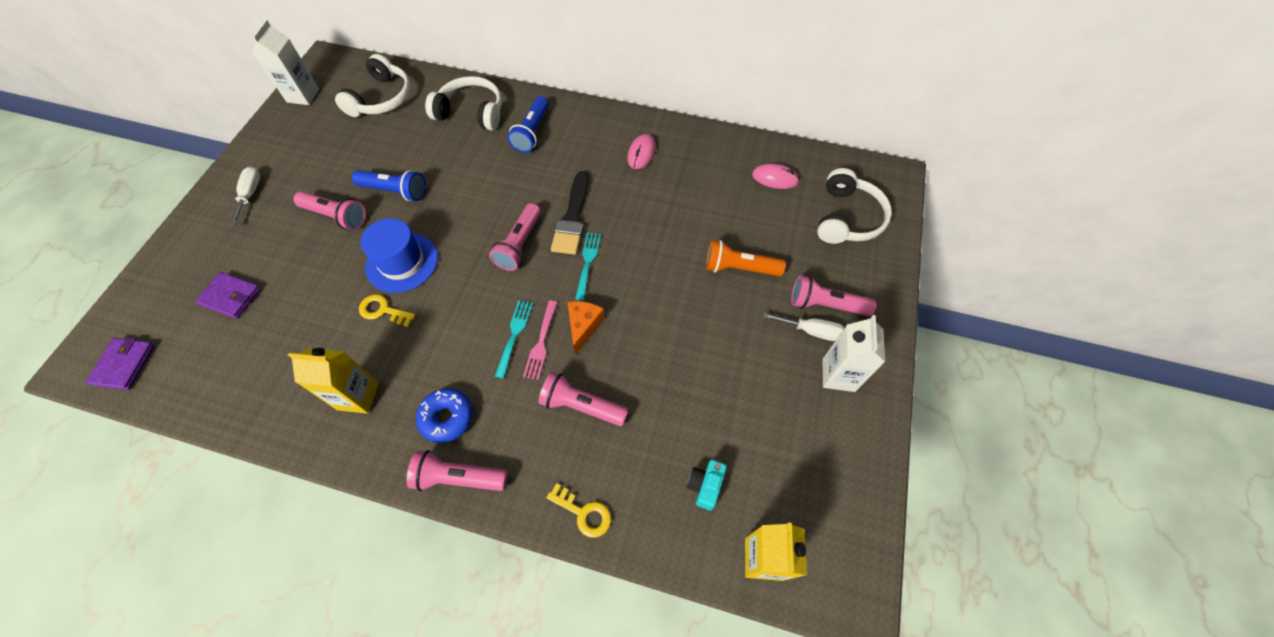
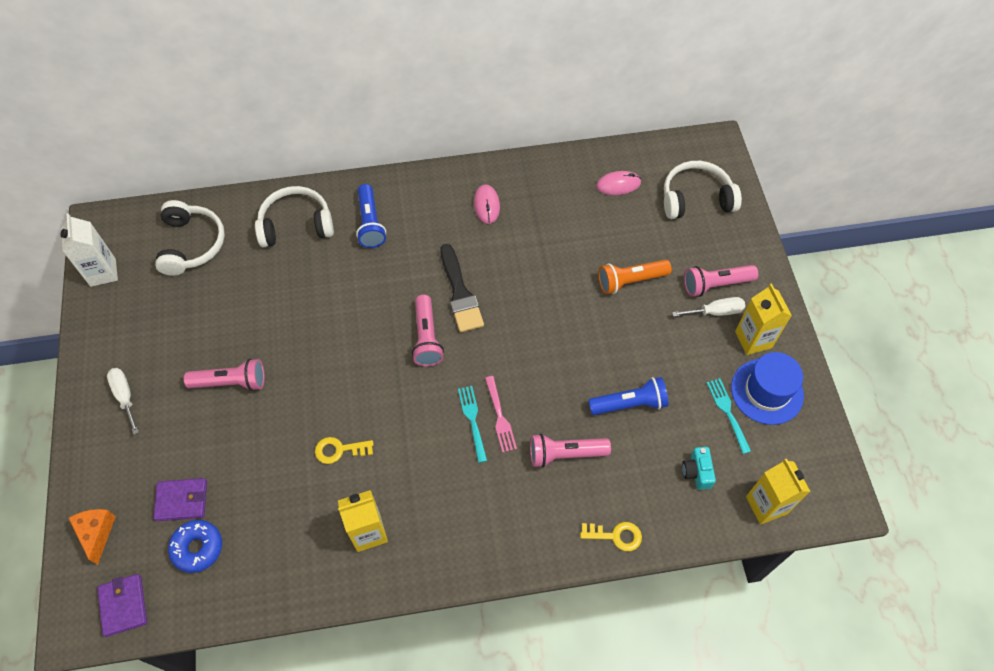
camera: 25 degrees left, 0 degrees up
blue flashlight [352,170,426,201] -> blue flashlight moved to [588,377,668,415]
blue hat [361,218,438,293] -> blue hat moved to [731,352,804,425]
pink flashlight [407,450,508,491] -> none
blue donut [416,388,473,443] -> blue donut moved to [168,520,222,573]
orange cheese [567,301,605,355] -> orange cheese moved to [69,509,116,565]
turquoise fork [575,233,601,301] -> turquoise fork moved to [707,378,751,454]
white headphones [817,168,892,244] -> white headphones turned 90 degrees counterclockwise [664,161,742,219]
white carton [823,315,885,392] -> yellow carton [735,283,792,355]

